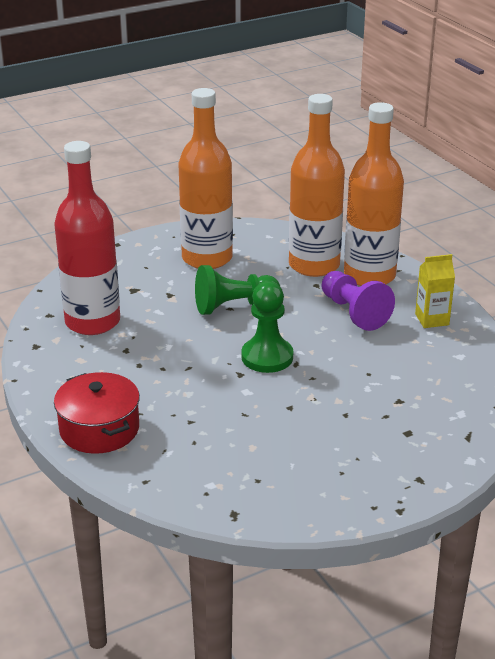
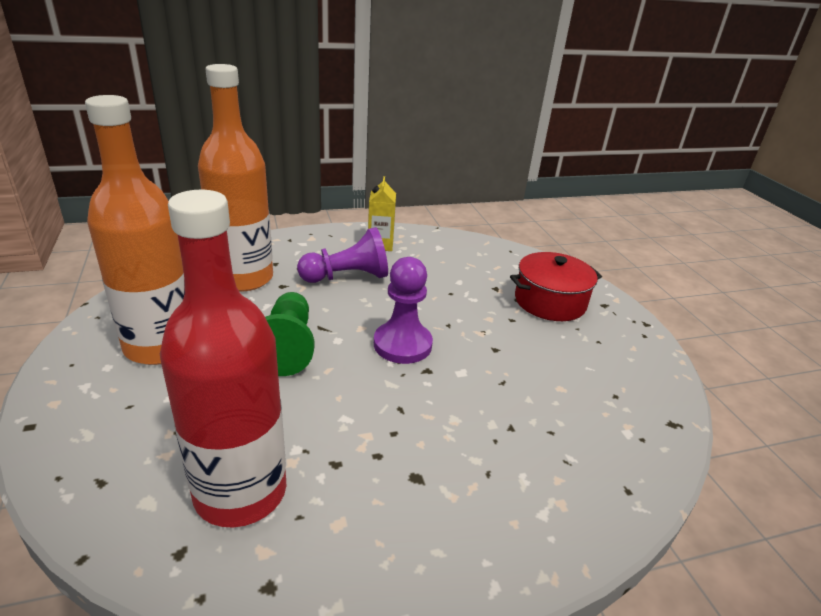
camera: 80 degrees left, 0 degrees up
red pot [54,372,140,454] -> red pot moved to [510,252,602,321]
green pawn [241,281,293,373] -> purple pawn [374,257,433,364]
orange bottle [344,102,404,286] -> none

